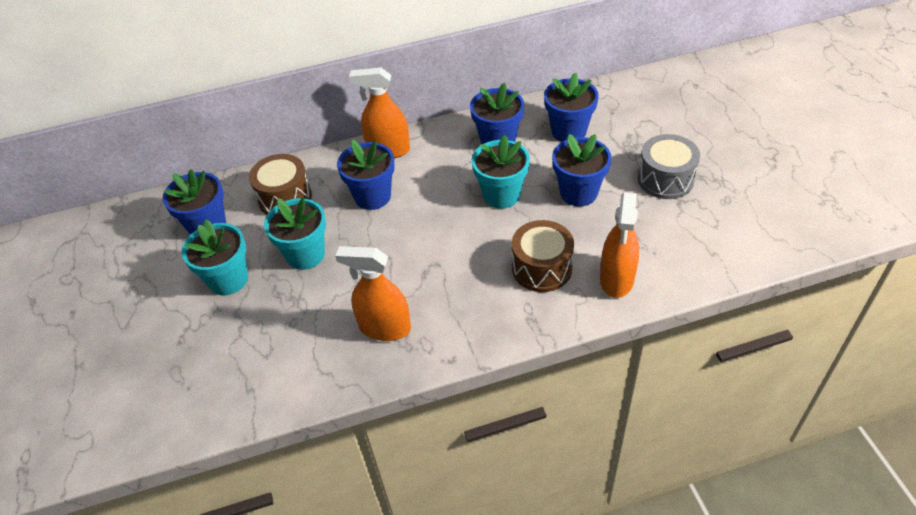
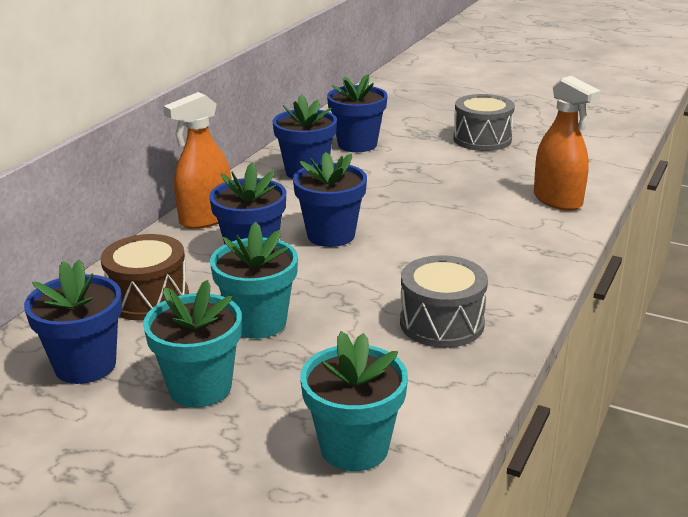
camera: 50 degrees left, 20 degrees down
orange spray bottle [335,246,411,341] -> grey drum [400,255,488,348]
turquoise flower pot [472,135,530,209] -> turquoise flower pot moved to [300,331,408,471]
brown drum [512,220,574,292] -> none
blue flower pot [552,134,611,206] -> blue flower pot moved to [293,152,367,247]

